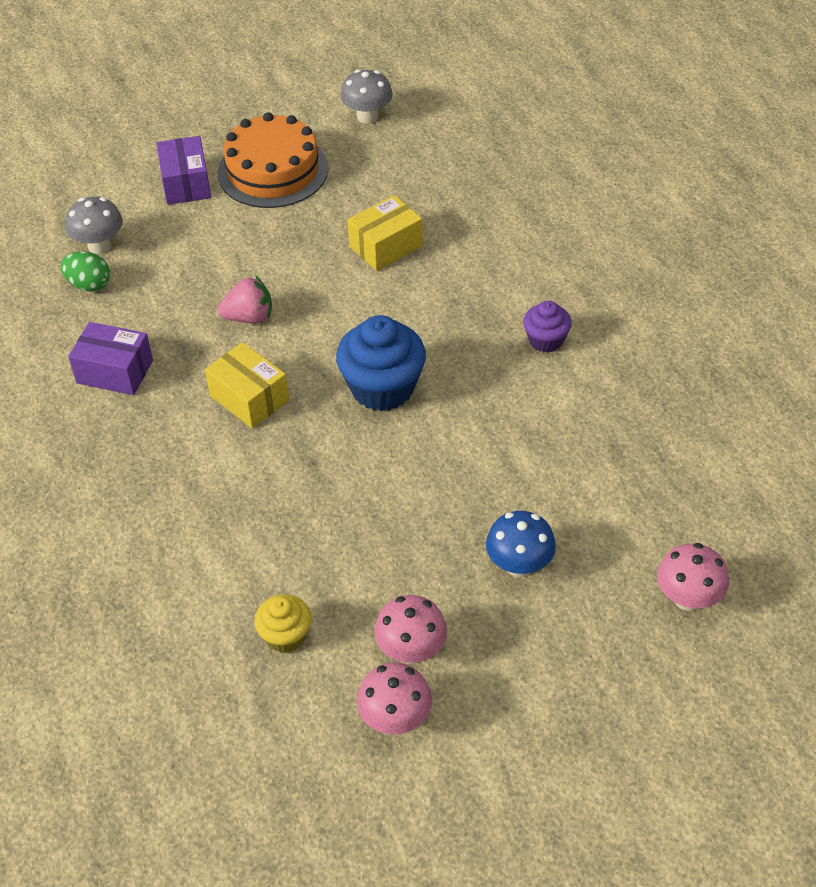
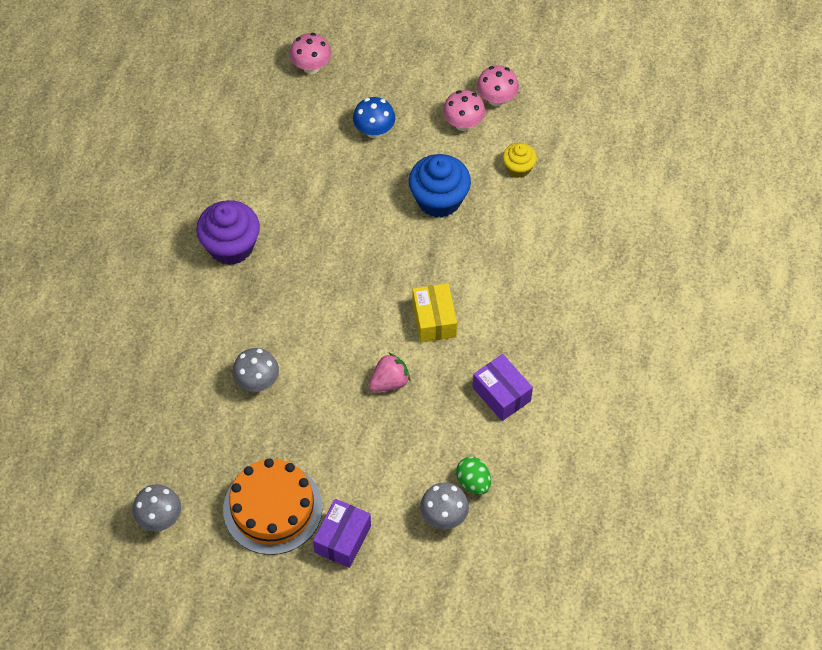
camera: 145 degrees left, 10 degrees up
pink strawberry [217,275,272,323] -> pink strawberry turned 120 degrees clockwise [369,352,410,392]
blue cupcake [336,315,426,411] -> blue cupcake moved to [409,154,471,218]
yellow box [347,195,423,271] -> grey mushroom [232,348,279,392]
purple cupcake [523,301,572,353] -> purple cupcake [196,200,260,265], size x1.79

